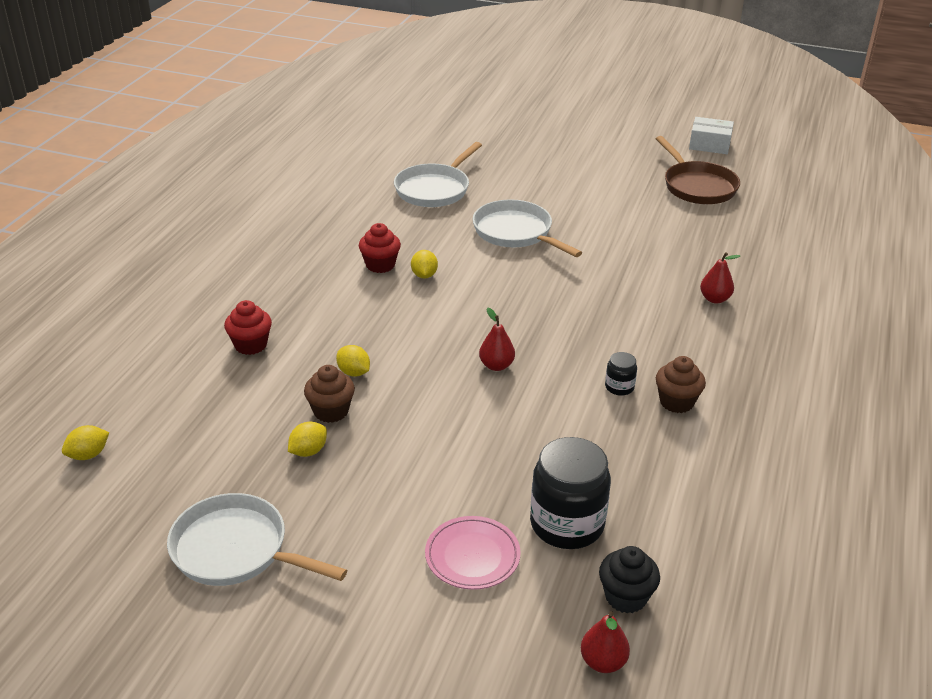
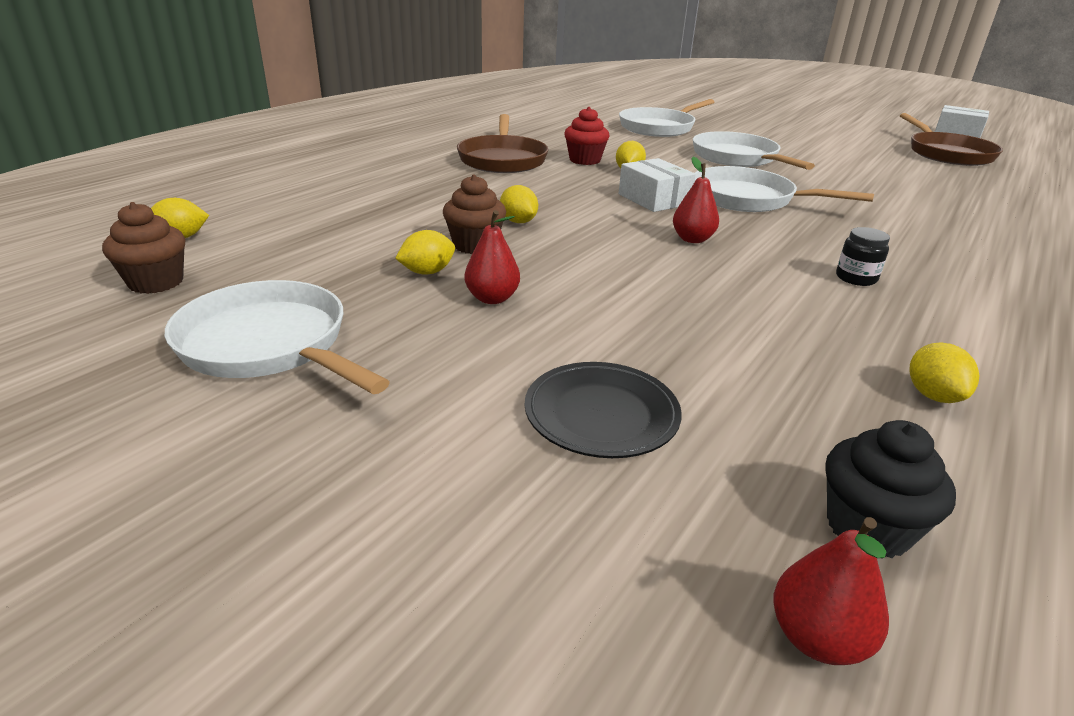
camera: 15 degrees right, 5 degrees down
red cupcake [224,300,272,355] -> none
pink plate [425,516,521,590] -> black plate [525,362,682,458]
black jar [530,437,611,549] -> none
brown cupcake [656,356,706,413] -> brown cupcake moved to [102,202,185,294]
red pear [700,252,740,303] -> red pear moved to [464,210,520,304]
none -> brown pan [457,114,548,173]
none -> white box [619,158,696,212]
none -> white pan [695,166,874,212]
none -> yellow lemon [910,342,979,403]

